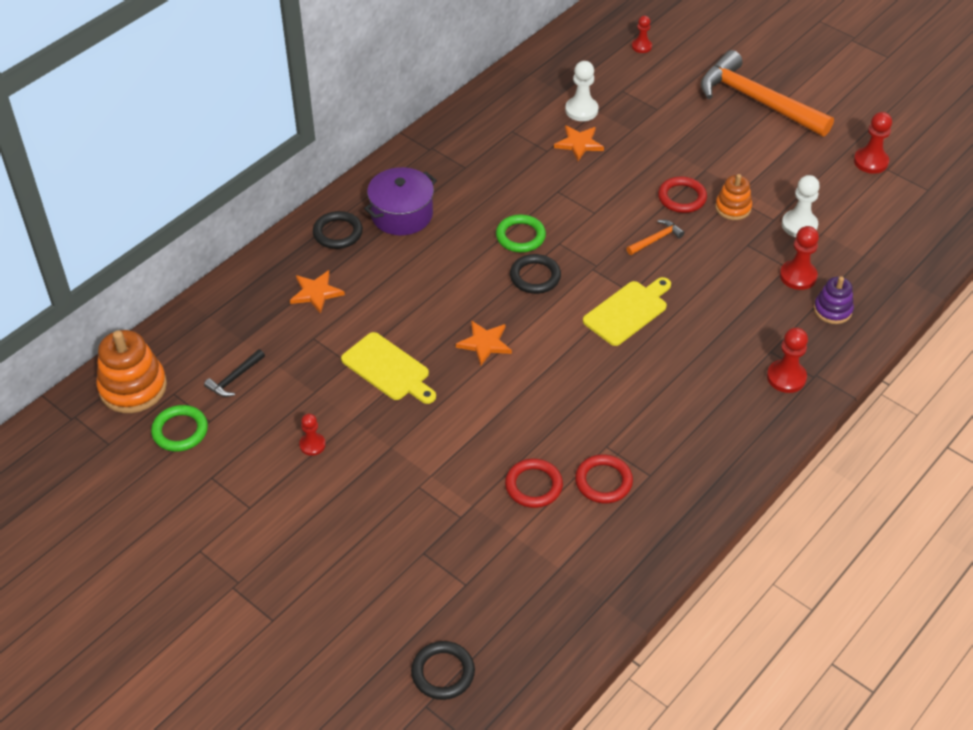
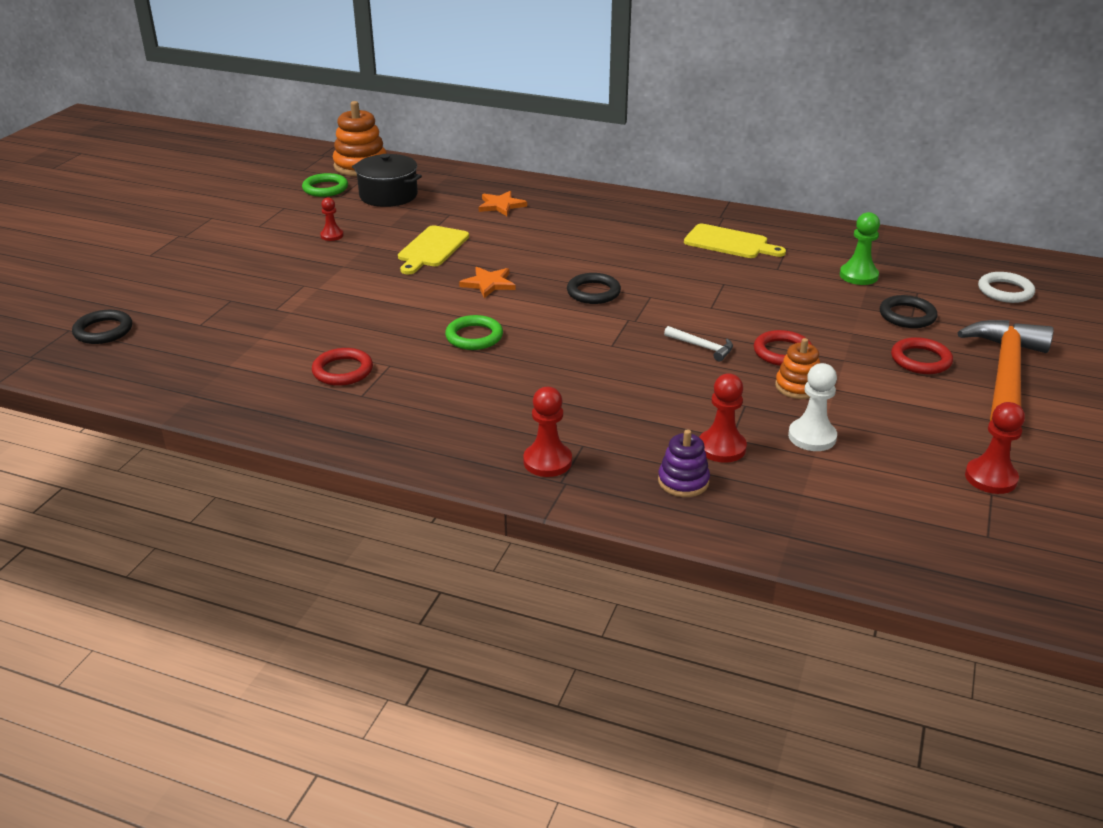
camera: 70 degrees right, 15 degrees down
black hammer [204,349,265,397] -> black pot [352,154,422,207]
black ring [313,211,363,249] -> black ring moved to [880,295,937,328]
purple pot [364,167,437,235] -> none
green ring [496,214,546,252] -> green ring moved to [445,315,503,350]
red ring [505,458,563,508] -> red ring moved to [891,337,953,374]
orange star [554,125,604,161] -> none
white pawn [565,61,599,121] -> green pawn [840,212,880,285]
yellow cutting board [583,277,671,346] -> yellow cutting board moved to [684,224,786,258]
orange hammer [626,220,685,255] -> white hammer [664,326,733,361]
red pawn [632,16,652,53] -> white ring [978,272,1035,303]

